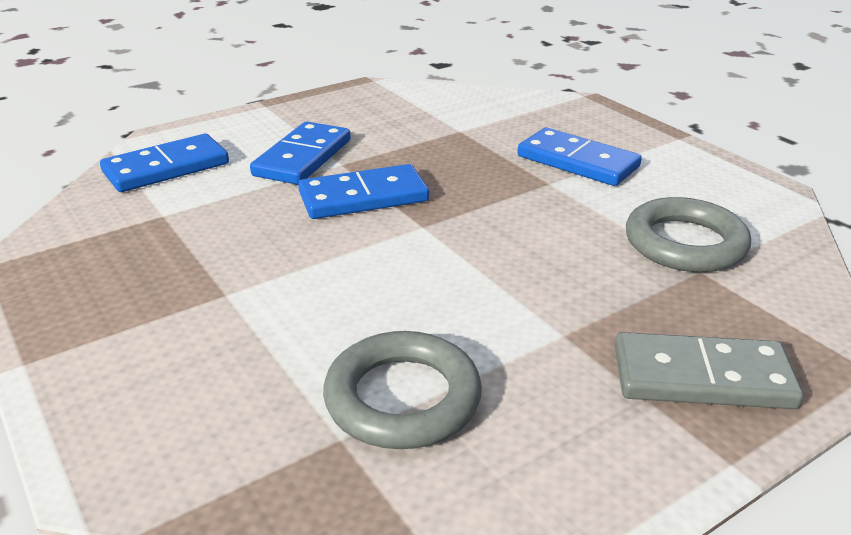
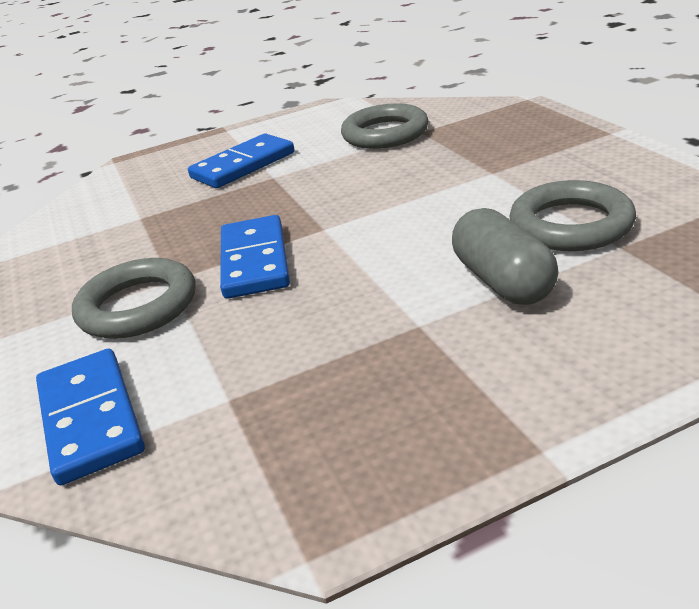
camera: 75 degrees left, 0 degrees up
blue domino [250,122,351,185] -> grey ring [72,258,196,339]
grey domino [614,332,803,409] -> none
none -> grey capsule [452,208,559,305]

